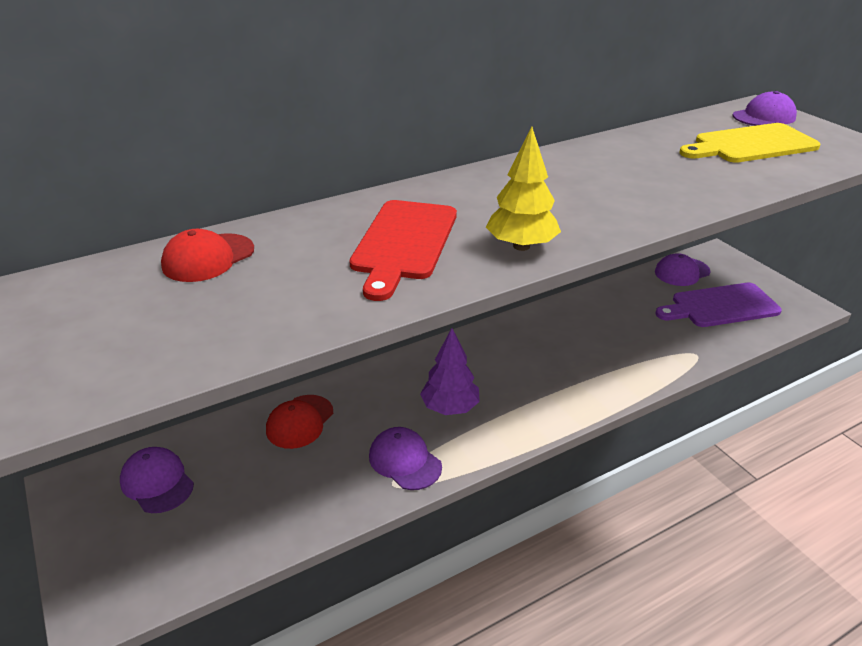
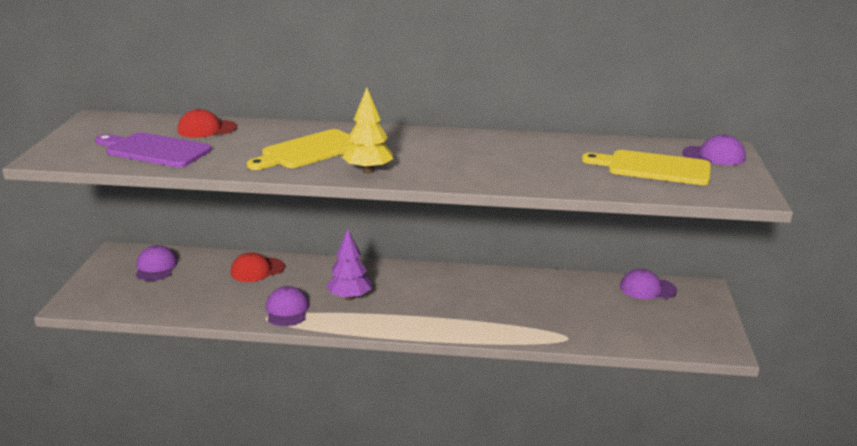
camera: 35 degrees right, 10 degrees down
red cutting board [349,200,457,301] -> yellow cutting board [247,129,353,170]
purple cutting board [655,283,782,327] -> purple cutting board moved to [95,132,212,168]

